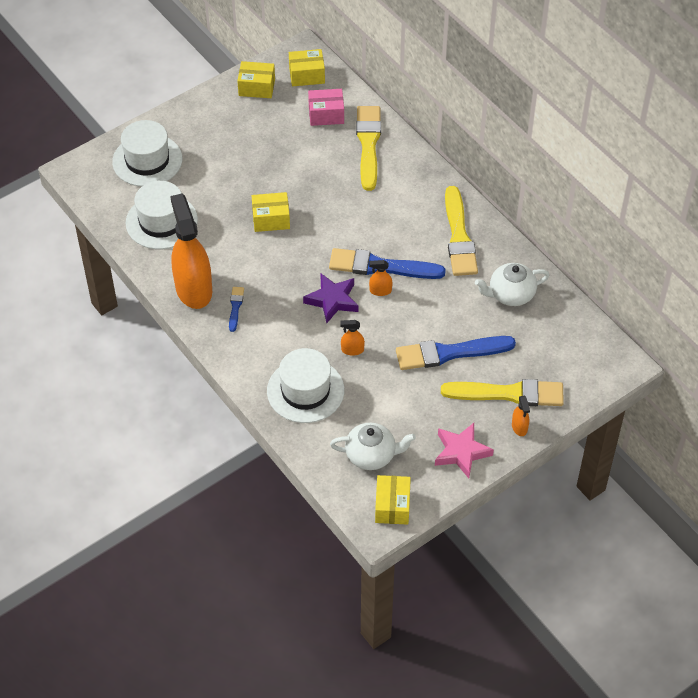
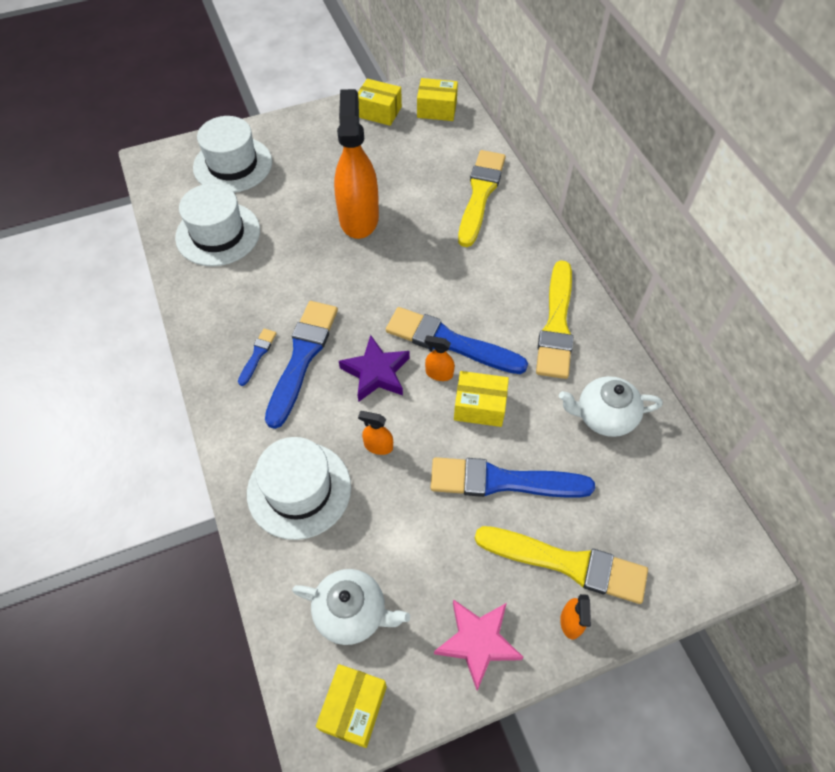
camera: 15 degrees right, 5 degrees up
orange spray bottle [170,193,212,309] -> orange spray bottle moved to [334,89,379,239]
yellow box [252,192,290,232] -> yellow box moved to [454,371,509,427]
pink box [308,89,344,126] -> none
none -> blue brush [265,301,338,429]

